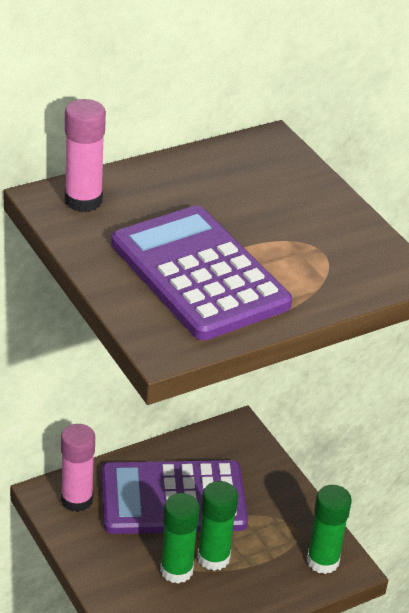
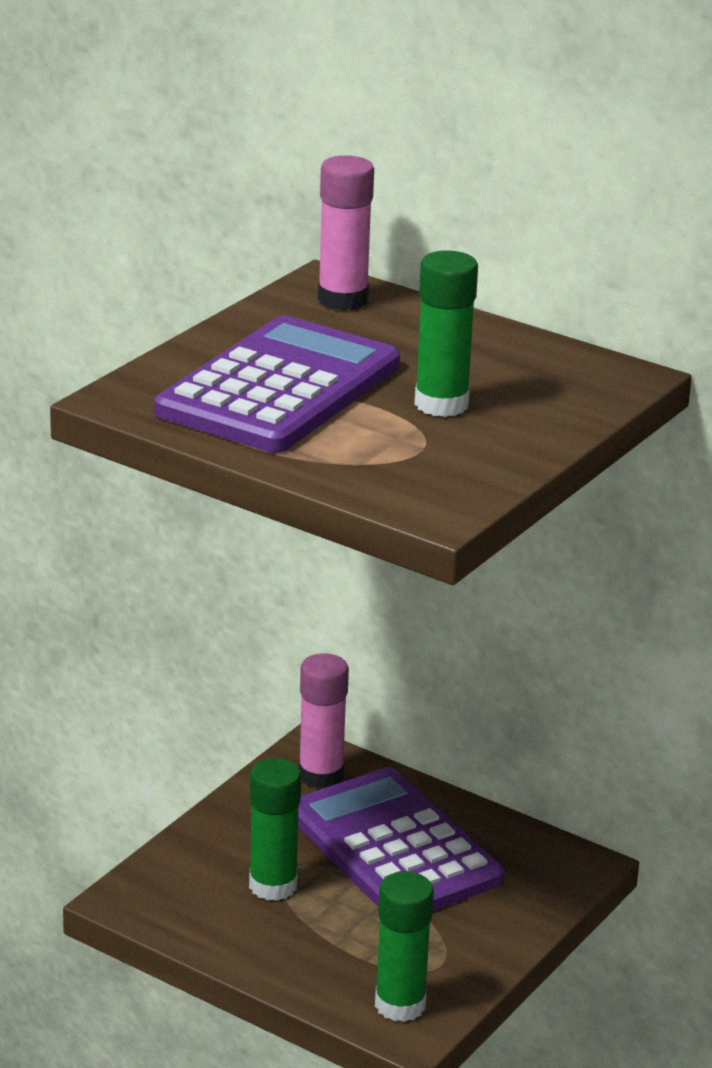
camera: 65 degrees right, 10 degrees down
green glue stick [197,481,238,571] -> green glue stick moved to [414,250,478,417]

